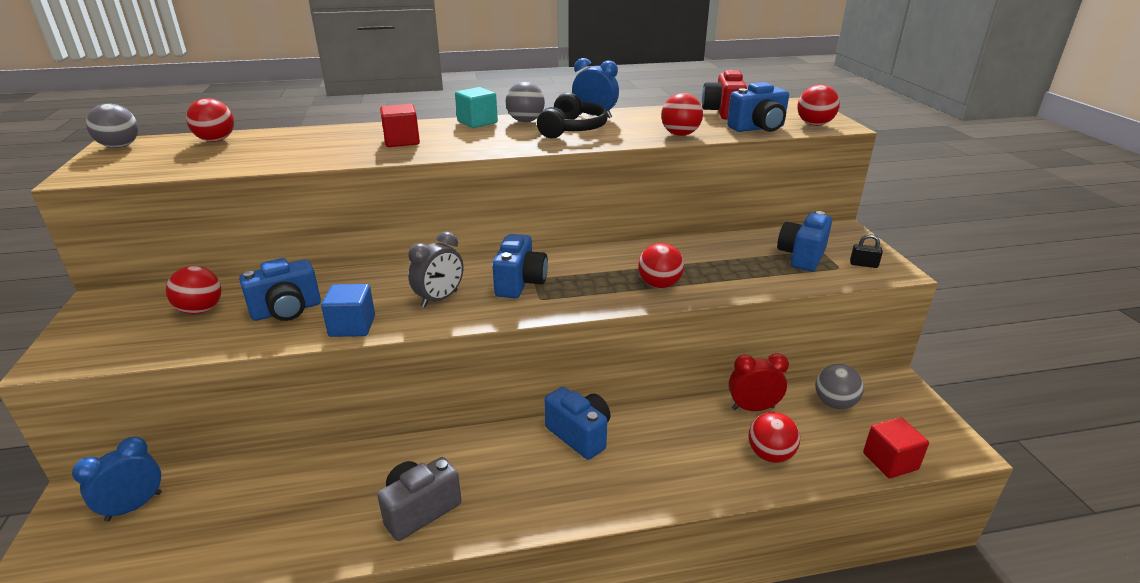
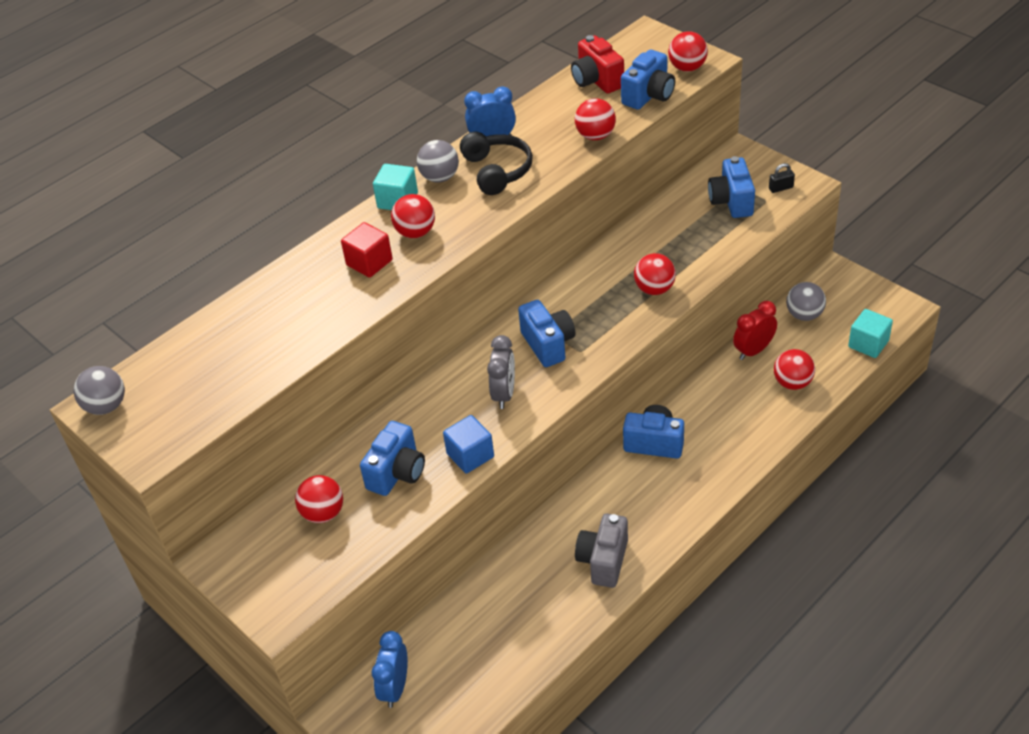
camera: 30 degrees left, 15 degrees up
red ball [186,98,234,142] -> red ball moved to [391,194,435,238]
red cube [863,417,929,478] -> turquoise cube [848,309,893,358]

